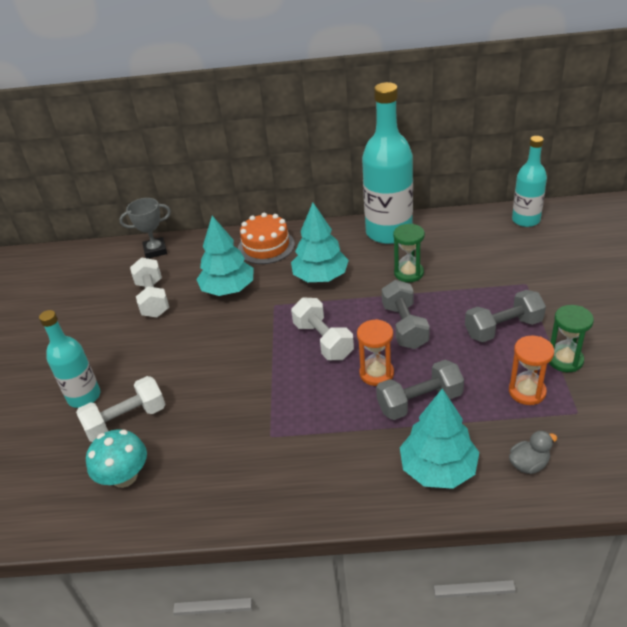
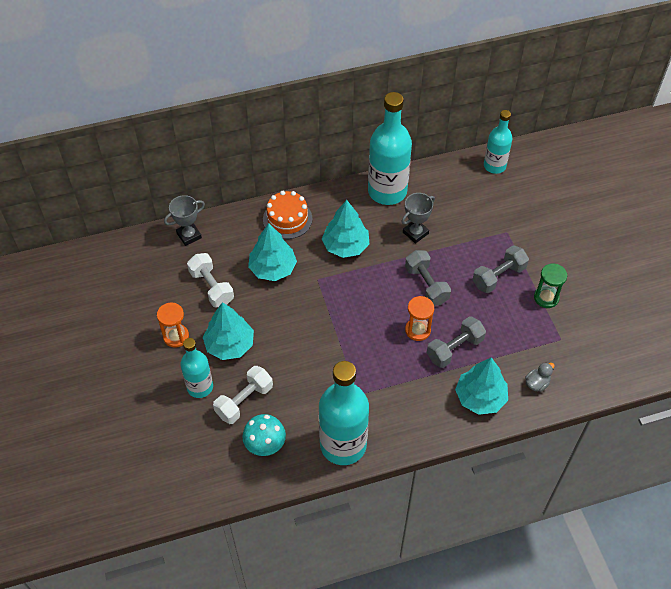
camera: 20 degrees left, 15 degrees up
white dumbbell [291,297,354,360] -> none
green hourglass [393,224,425,282] -> grey trophy [401,193,435,244]
orange hourglass [509,335,554,405] -> orange hourglass moved to [157,303,189,348]
none -> turquoise tree [203,302,254,360]
none -> turquoise bottle [319,361,369,465]

